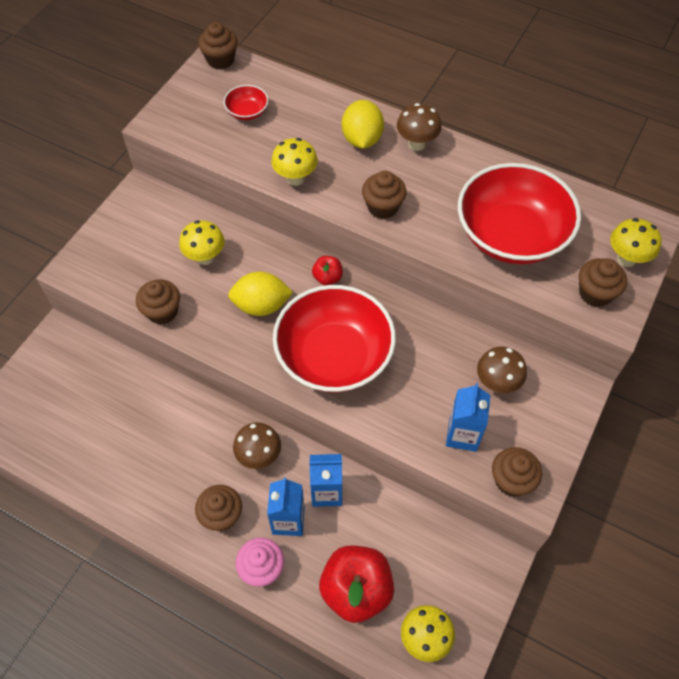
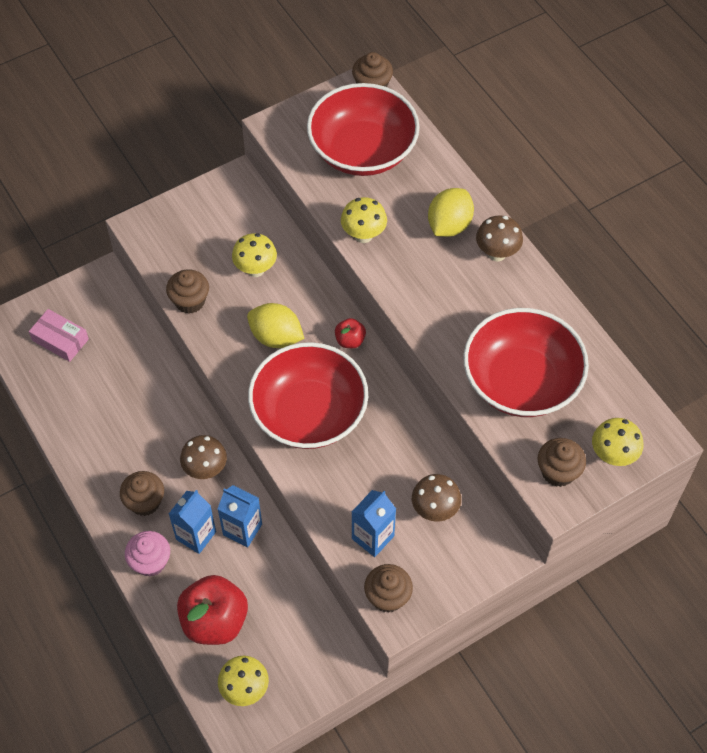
camera: 30 degrees right, 0 degrees up
red bowl [224,85,268,120] -> red bowl [307,83,420,176], size x2.41
brown cupcake [362,171,406,219] -> none
none -> pink box [29,309,89,362]

